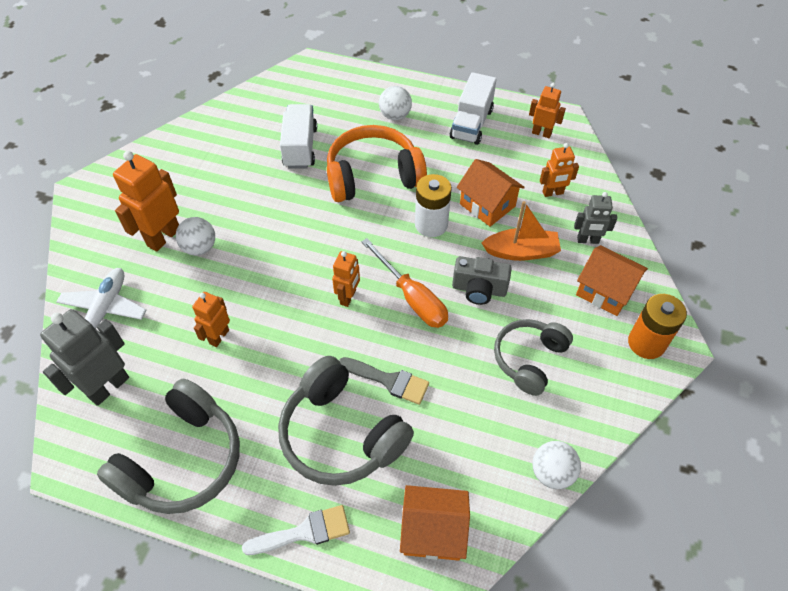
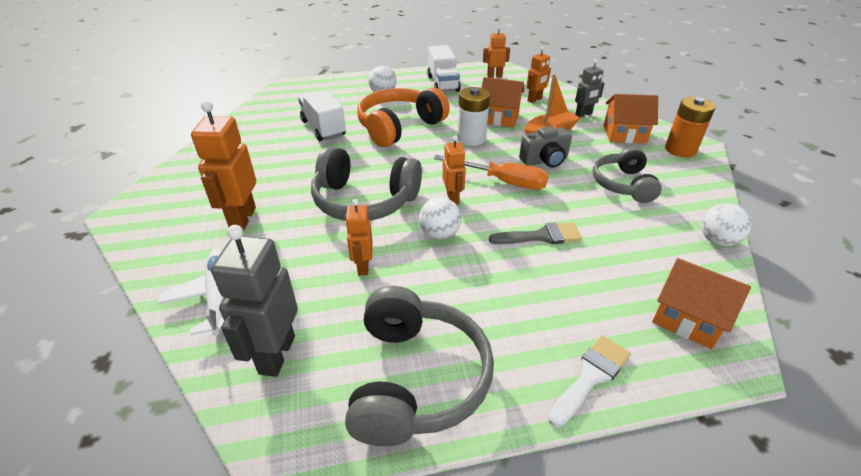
camera: 30 degrees left, 15 degrees down
white ball [176,217,215,256] -> white ball moved to [419,197,461,240]
grey headphones [278,356,414,486] -> grey headphones moved to [311,147,422,221]
orange house [400,485,470,561] -> orange house turned 60 degrees clockwise [652,258,751,349]

